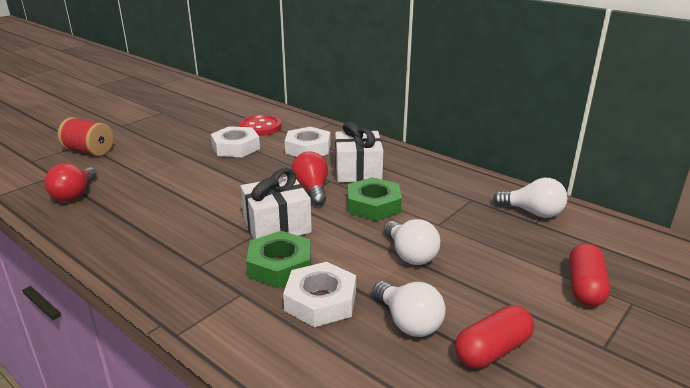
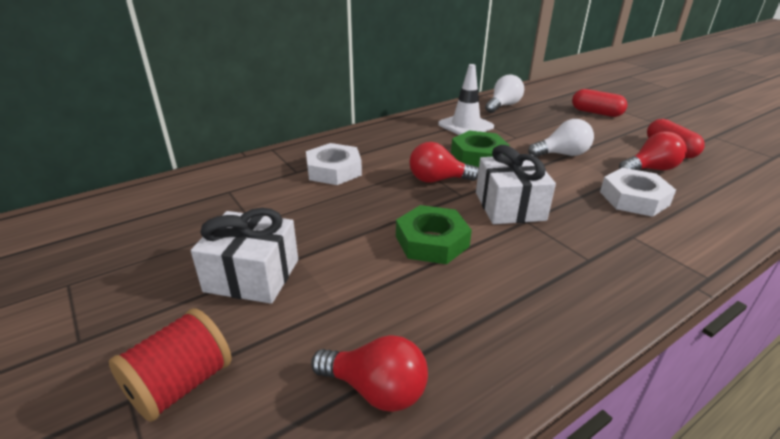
camera: 75 degrees left, 5 degrees up
white nut [211,126,260,157] -> none
red button [239,115,281,136] -> none
green nut [246,231,311,288] -> green nut moved to [396,205,472,264]
white gift [335,121,383,182] -> white gift moved to [191,208,298,304]
white light bulb [372,281,446,337] -> red light bulb [619,131,687,171]
none -> white traffic cone [438,64,494,135]

